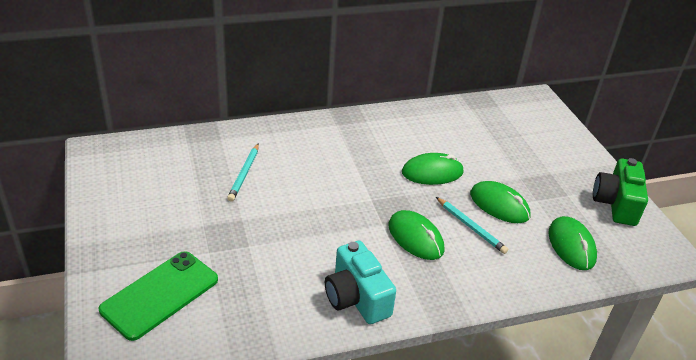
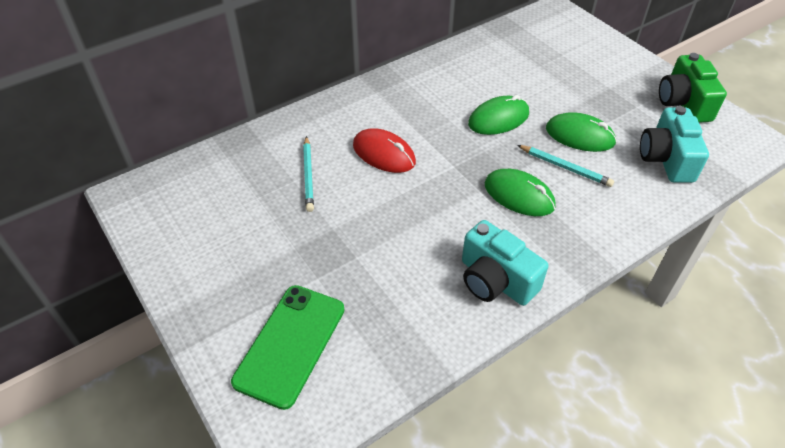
camera: 15 degrees left, 10 degrees up
green mouse [548,216,597,270] -> turquoise camera [640,106,709,183]
none -> red mouse [353,128,416,173]

